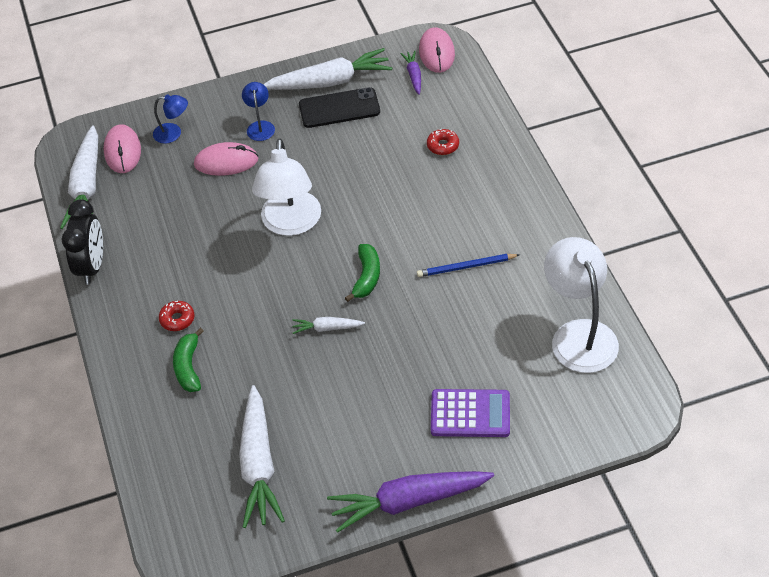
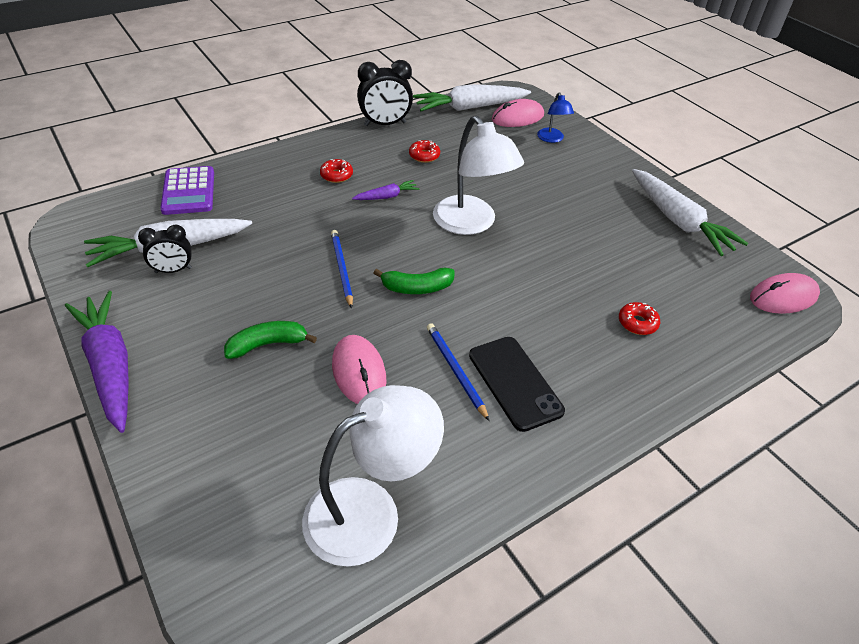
camera: 70 degrees right, 5 degrees down
green banana [173,328,204,392] -> green banana moved to [224,321,317,359]
pink mouse [194,142,258,176] -> pink mouse moved to [332,335,386,404]
blue lamp [242,82,275,141] -> none
white lamp [252,138,321,236] -> white lamp turned 105 degrees counterclockwise [433,116,524,235]
white carrot [292,317,365,334] -> blue pencil [331,230,353,309]
black phone [299,87,380,128] -> black phone moved to [469,337,565,432]
purple carrot [400,51,421,95] -> purple carrot moved to [352,180,420,200]
purple calculator [431,389,510,437] -> purple calculator moved to [160,166,214,215]
none -> black clock [138,225,192,273]
none -> red donut [409,140,440,163]

